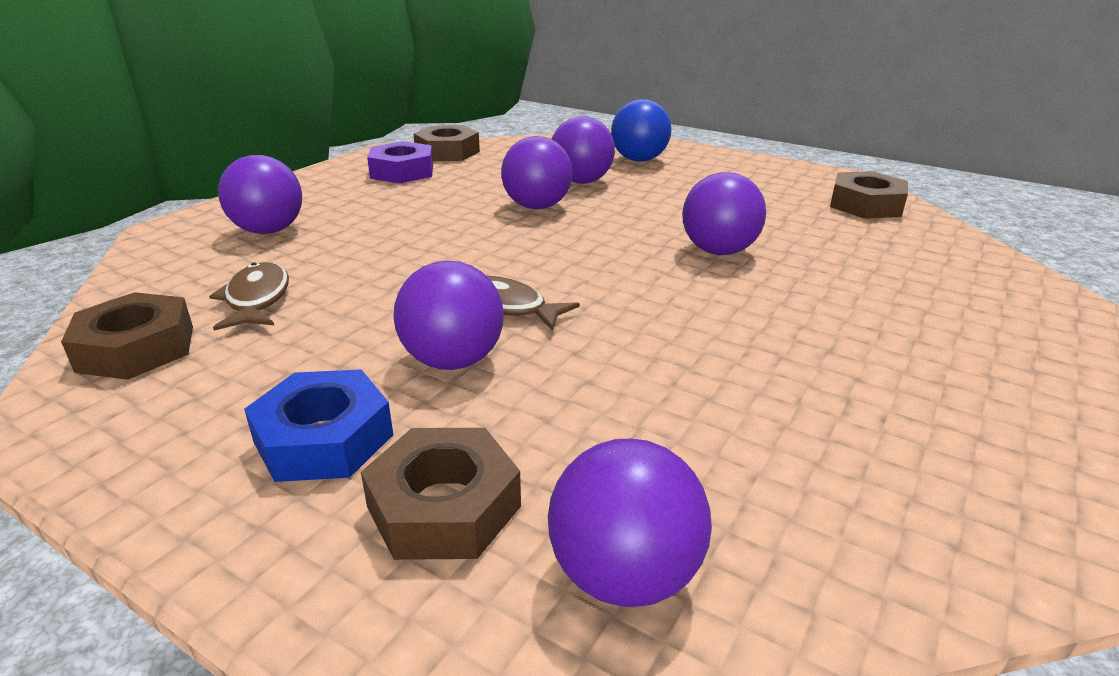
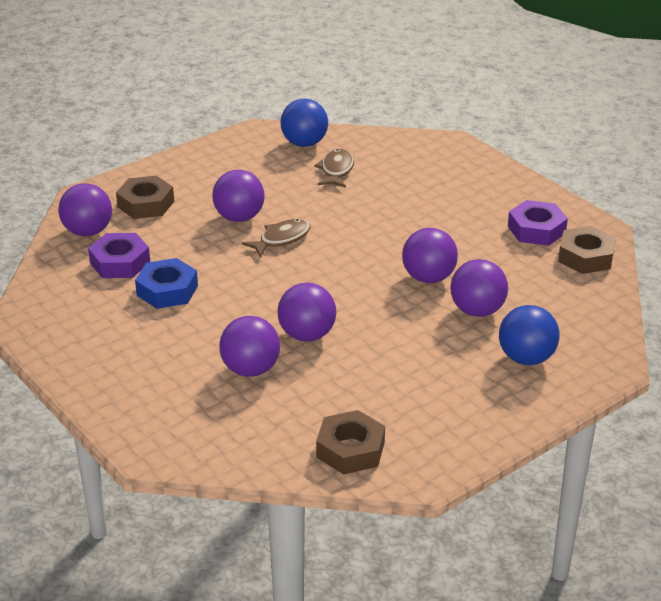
camera: 110 degrees right, 5 degrees up
brown nut [61,292,193,380] -> blue ball [281,99,328,147]
brown fish [209,262,289,331] -> brown fish turned 90 degrees counterclockwise [314,149,354,188]
purple ball [218,155,302,234] -> purple ball moved to [219,316,280,377]
blue nut [244,369,393,482] -> blue nut moved to [135,258,198,309]
none -> purple nut [88,233,150,278]

